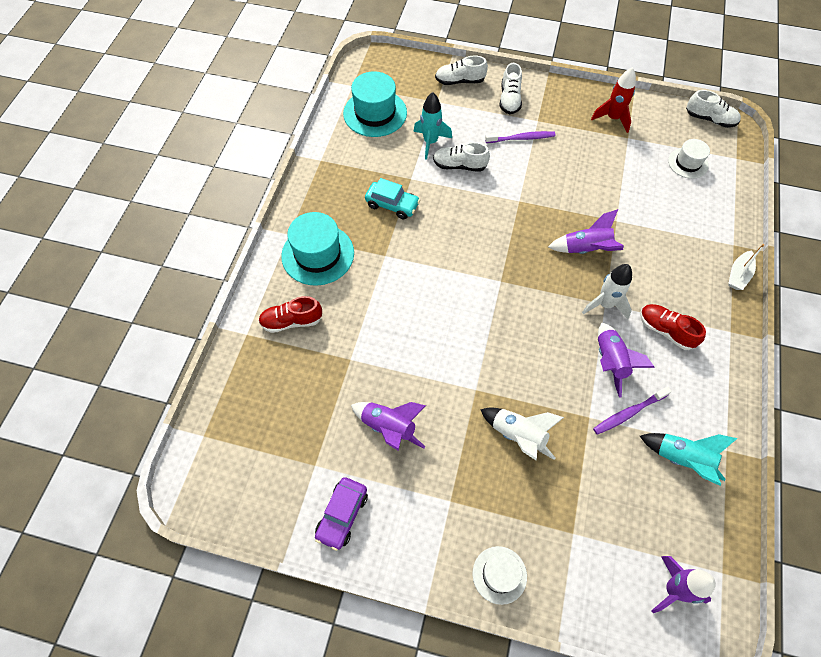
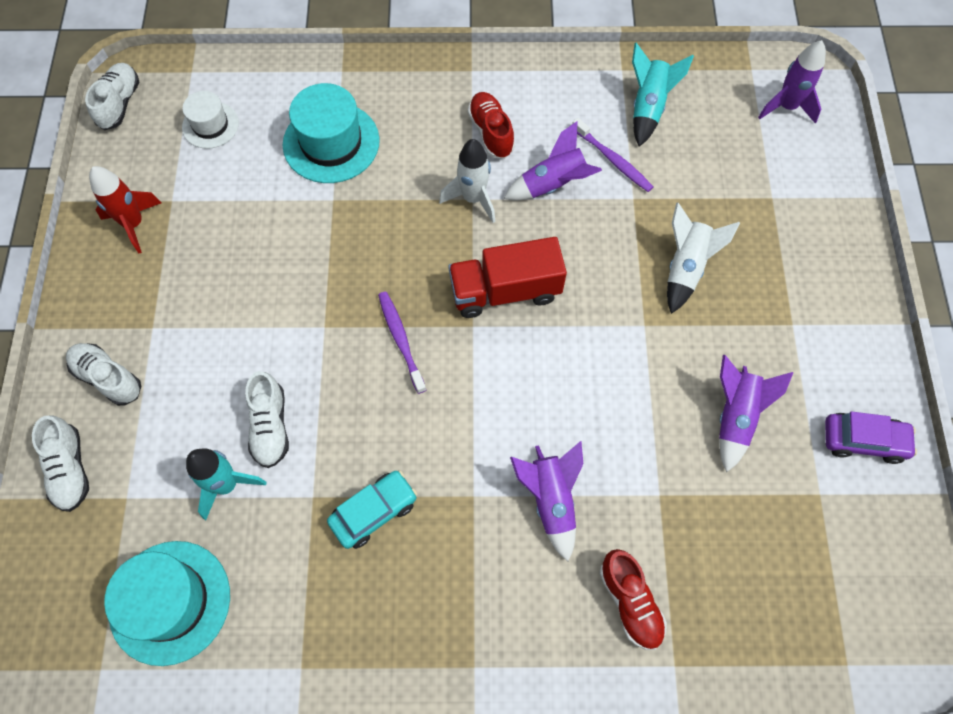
camera: 105 degrees left, 5 degrees up
turquoise hat [281,212,354,286] -> turquoise hat moved to [283,83,380,183]
turquoise car [365,178,420,219] -> turquoise car turned 45 degrees clockwise [327,470,417,549]
white hat [472,546,527,605] -> none
purple toothbrush [485,131,555,143] -> purple toothbrush moved to [378,292,426,394]
white shoe [500,63,522,114] -> white shoe turned 135 degrees counterclockwise [66,343,141,406]
purple rocket [548,209,624,254] -> purple rocket moved to [510,441,583,561]
red shoe [640,304,706,350] -> red shoe turned 135 degrees clockwise [468,92,515,159]
white boat [728,244,764,290] -> none
none -> red truck [448,237,567,318]

